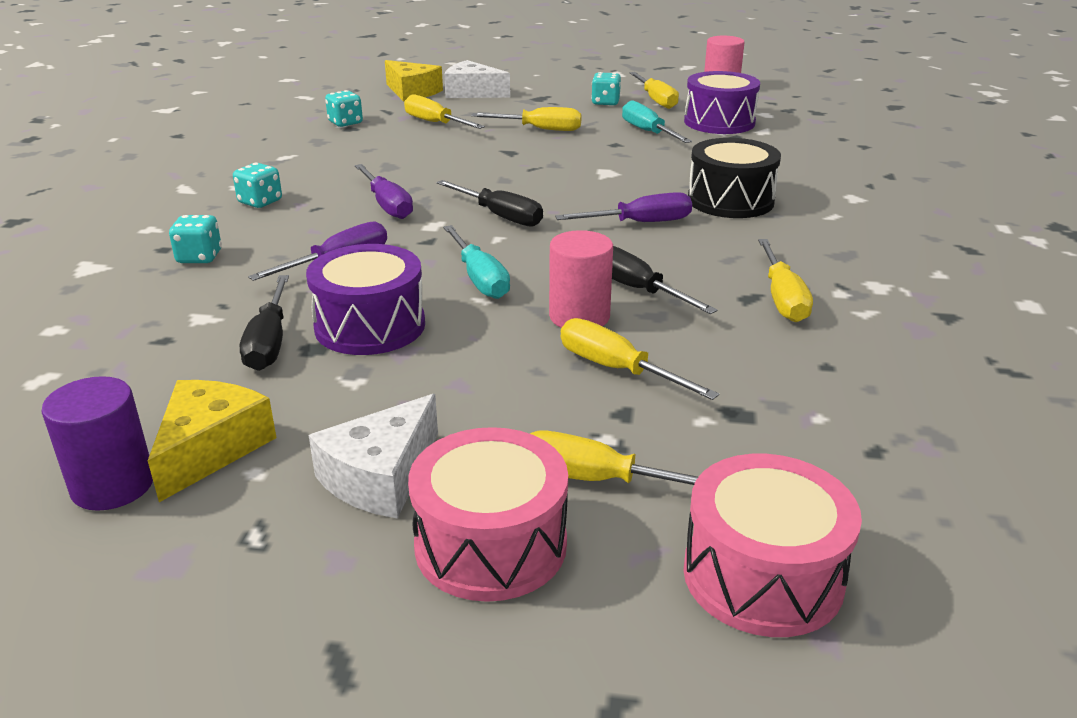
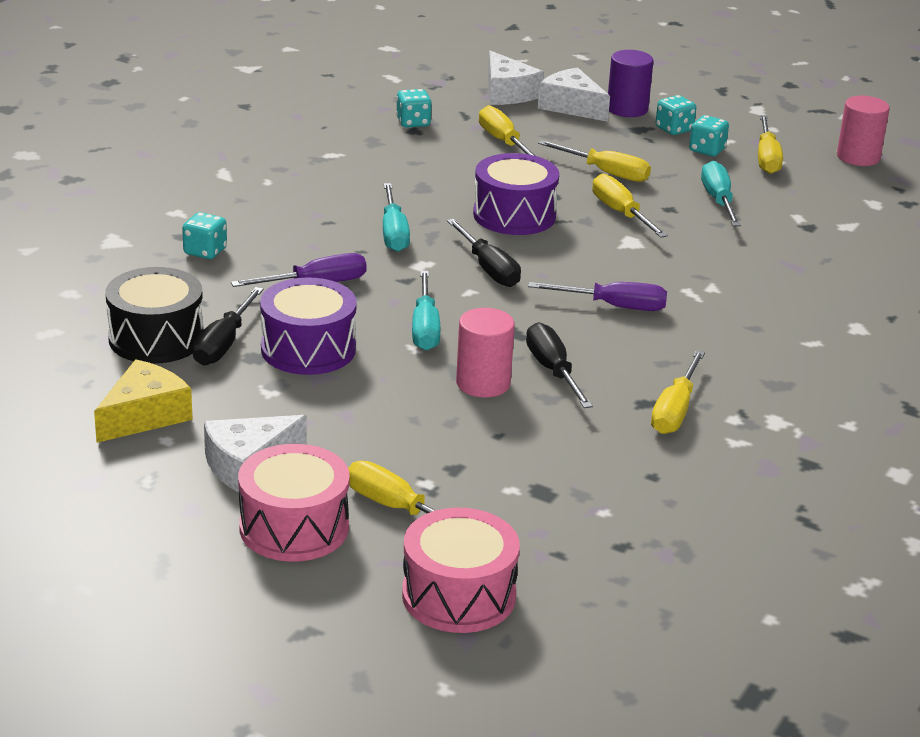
camera: 20 degrees right, 0 degrees up
purple cylinder [41,376,153,511] -> purple cylinder moved to [608,50,653,117]
turquoise dice [233,163,282,208] -> turquoise dice moved to [656,95,696,135]
purple screwdriver [355,164,413,219] -> turquoise screwdriver [383,183,410,252]
yellow cheese [385,60,443,102] -> white cheese [488,51,544,105]
yellow screwdriver [561,318,719,400] -> yellow screwdriver moved to [592,174,668,238]
purple drum [684,71,760,134] -> purple drum moved to [473,153,559,235]
black drum [688,138,781,218] -> black drum moved to [106,267,204,364]

